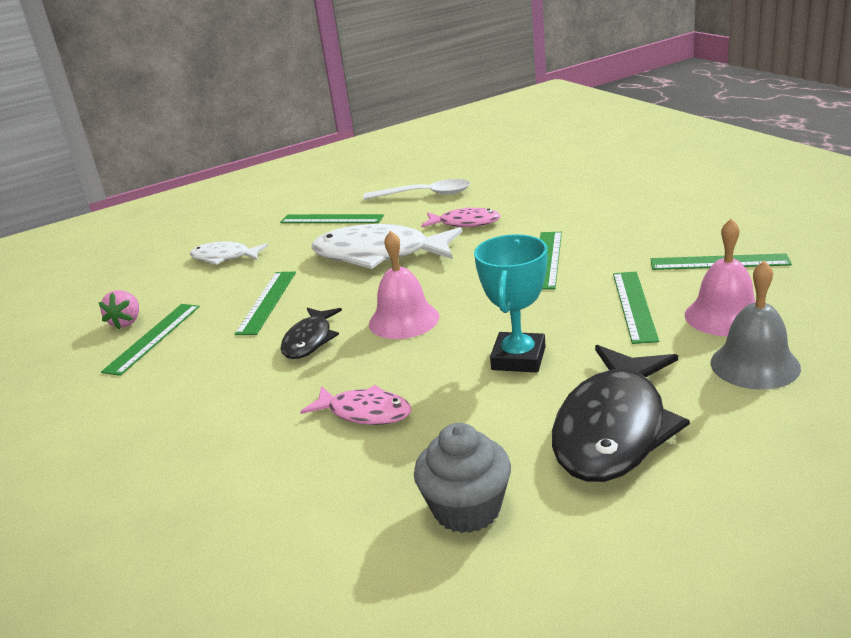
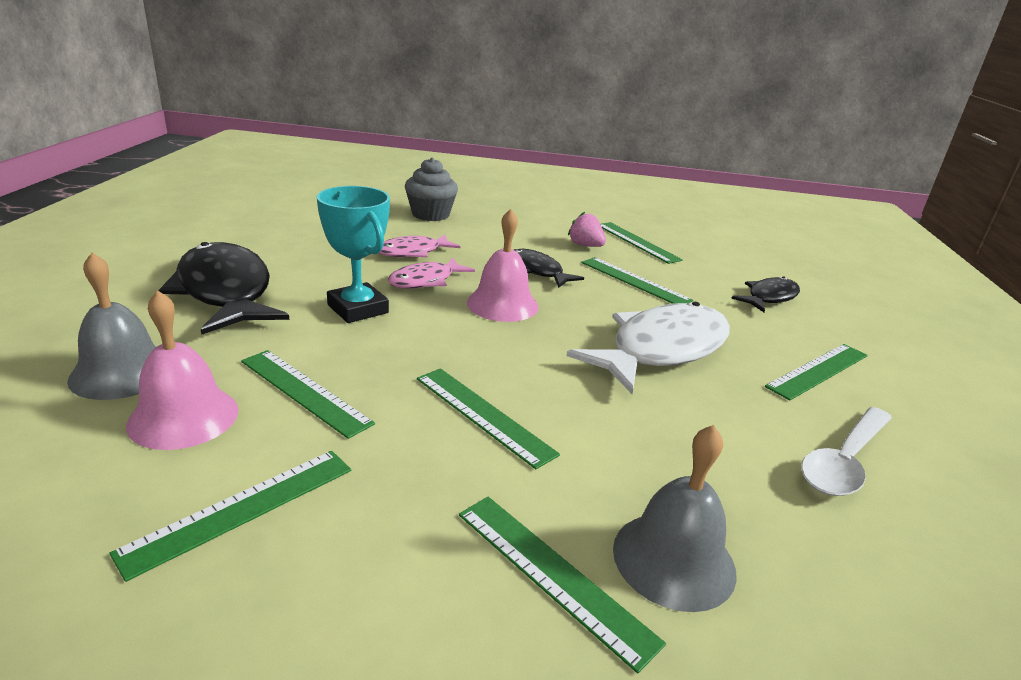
camera: 120 degrees right, 0 degrees up
pink strawberry [99,290,139,329] -> pink strawberry moved to [568,212,606,247]
white fish [190,241,268,265] -> black fish [731,276,800,312]
grey cupcake [414,423,511,533] -> grey cupcake moved to [405,158,458,221]
pink fish [421,207,501,228] -> pink fish moved to [387,257,475,289]
none -> green ruler [459,497,666,674]
none -> grey bell [613,425,737,612]

